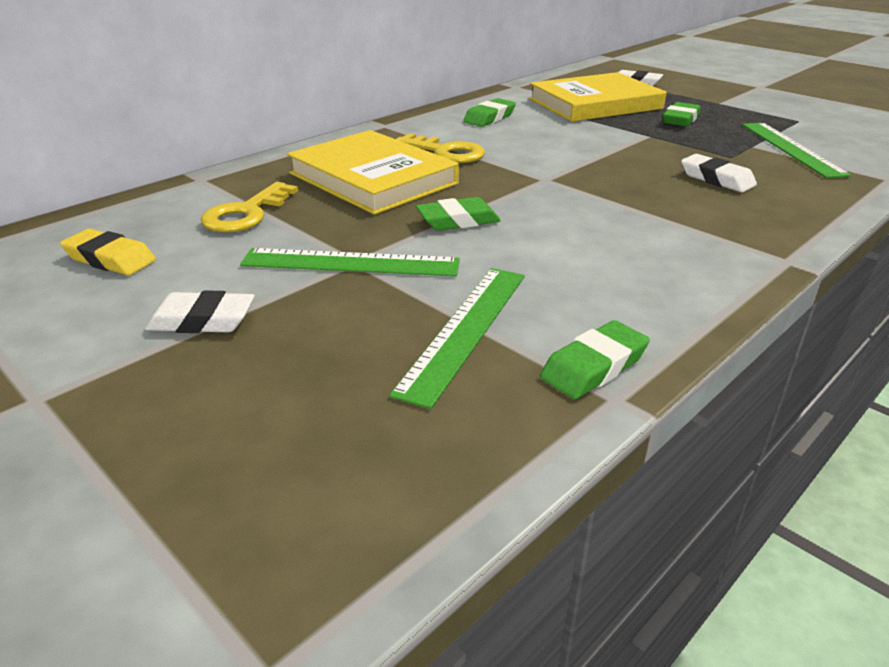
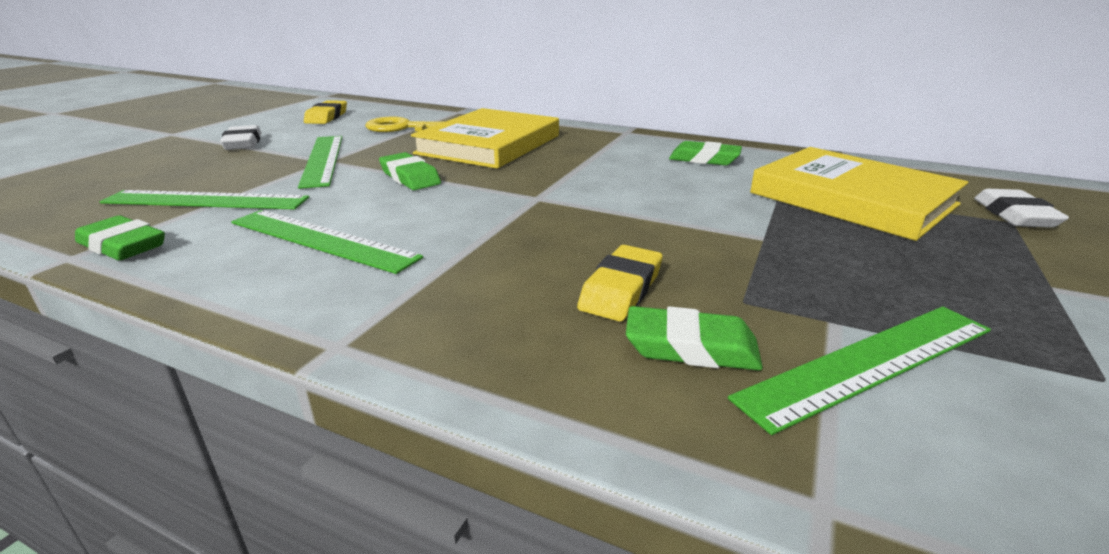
camera: 70 degrees right, 5 degrees down
yellow key [396,133,485,163] -> none
green eraser [663,102,700,126] -> green eraser moved to [626,306,763,371]
white eraser [681,154,757,192] -> yellow eraser [577,245,662,321]
none -> green ruler [231,210,423,274]

